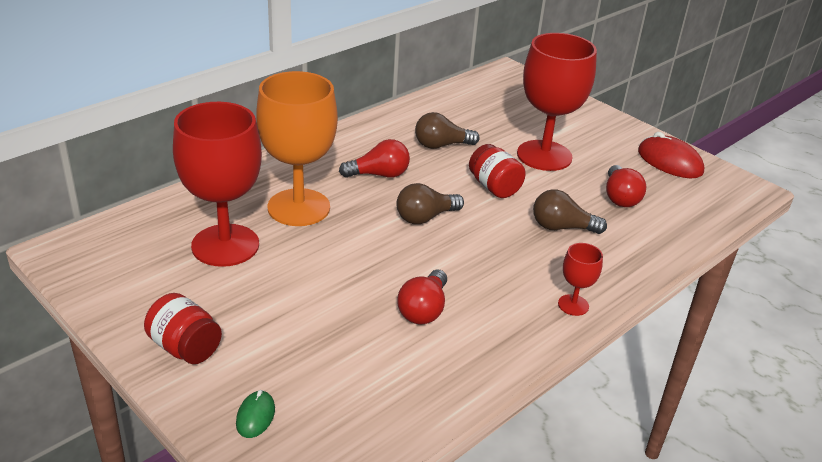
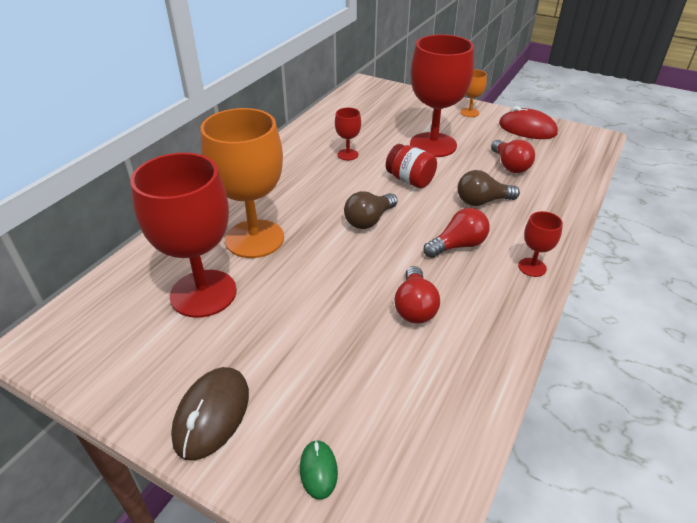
camera: 15 degrees left, 5 degrees up
red jar [144,293,222,364] -> brown mouse [171,367,249,461]
red light bulb [339,139,410,178] -> red light bulb moved to [423,208,490,258]
brown light bulb [415,112,479,149] -> red goblet [335,108,361,160]
none -> orange goblet [460,69,487,117]

